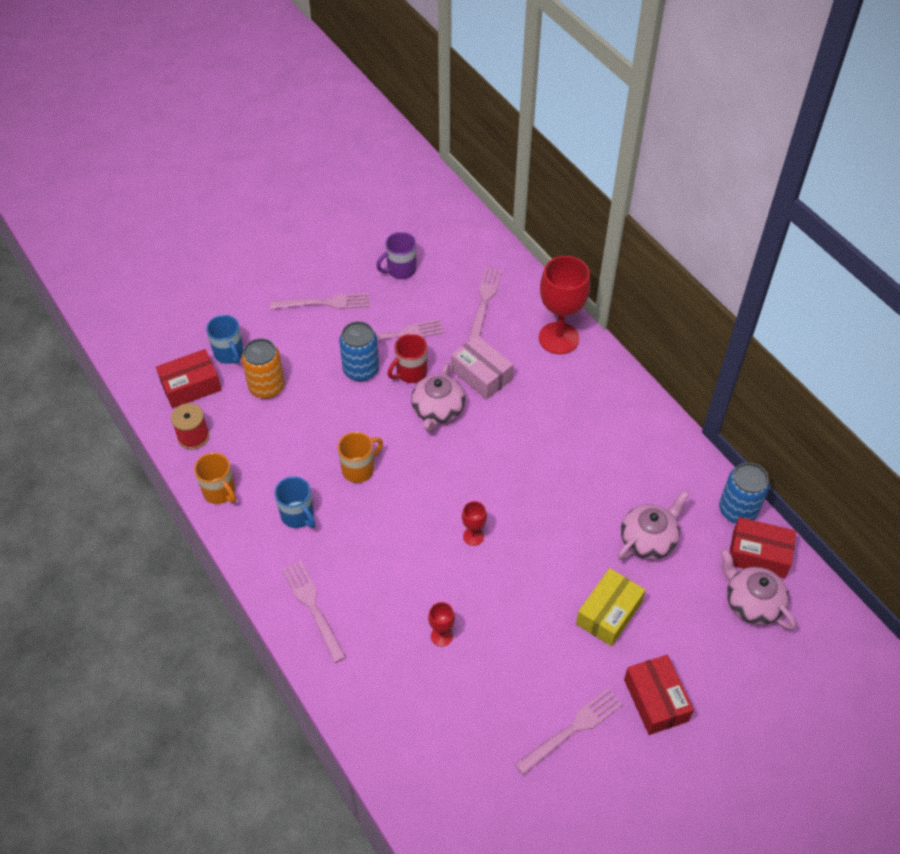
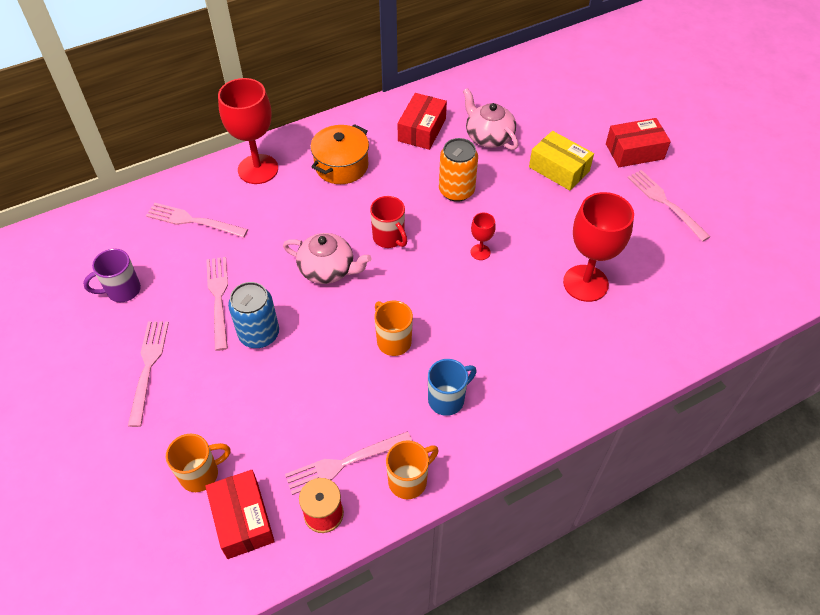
camera: 85 degrees left, 0 degrees up
blue mug [206,315,244,364] -> orange mug [166,434,231,492]
orange can [241,339,285,399] -> orange can moved to [439,138,478,202]
pink fork [282,561,346,663] -> pink fork moved to [285,431,412,495]
purple mug [376,232,416,279] -> purple mug turned 90 degrees clockwise [83,248,141,302]
red mug [387,334,427,383] -> red mug moved to [370,196,407,248]
red goblet [428,602,455,647] -> red goblet [563,192,634,302], size x2.18
pink box [451,335,514,400] -> none
blue can [719,463,770,523] -> none
pink teapot [720,549,796,630] -> none
red box [730,517,796,579] -> red box moved to [398,93,447,150]
none -> orange pot [310,124,369,184]

